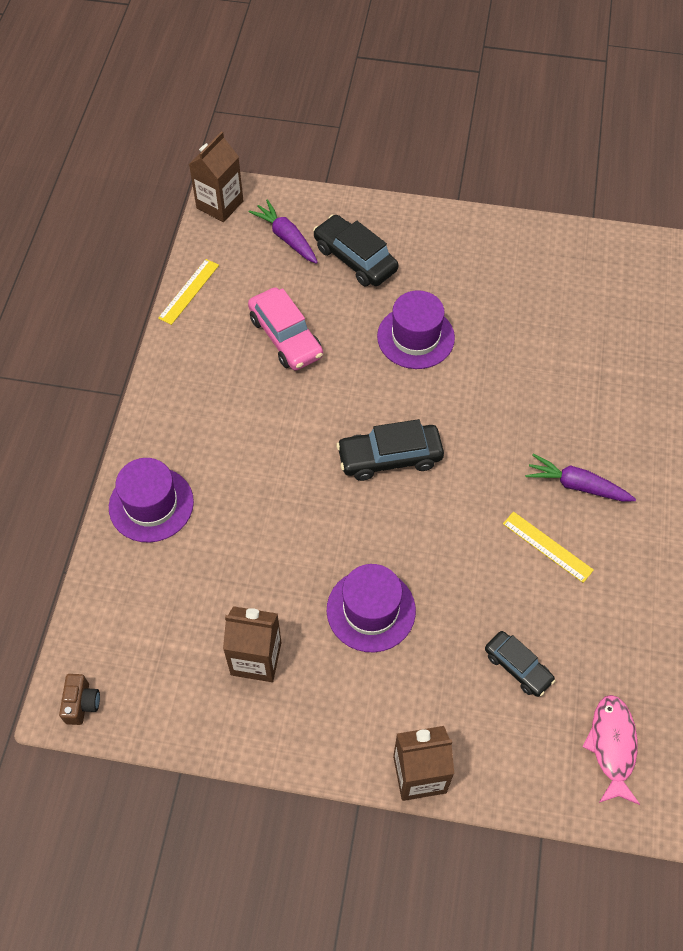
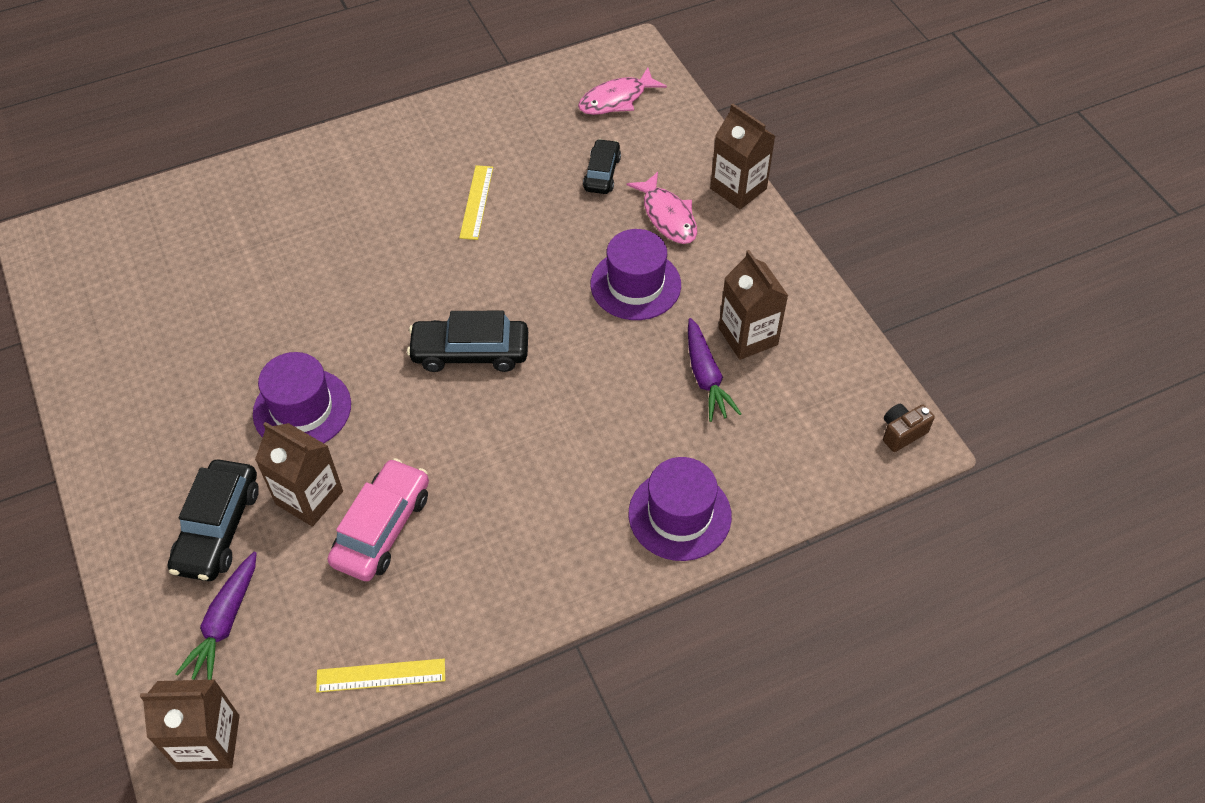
camera: 125 degrees left, 5 degrees down
black car [336,419,444,481] -> black car turned 135 degrees clockwise [407,311,528,372]
purple carrot [525,454,636,502] -> purple carrot moved to [688,318,742,422]
none -> brown carton [255,422,343,527]
none -> pink fish [626,172,697,244]

